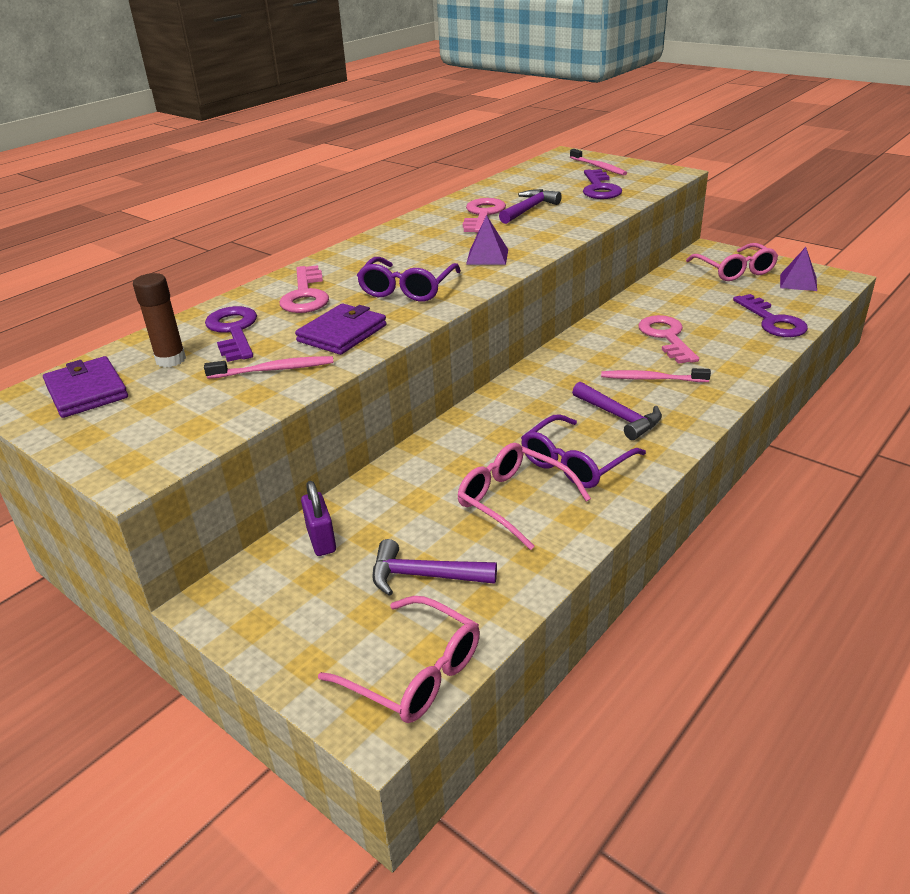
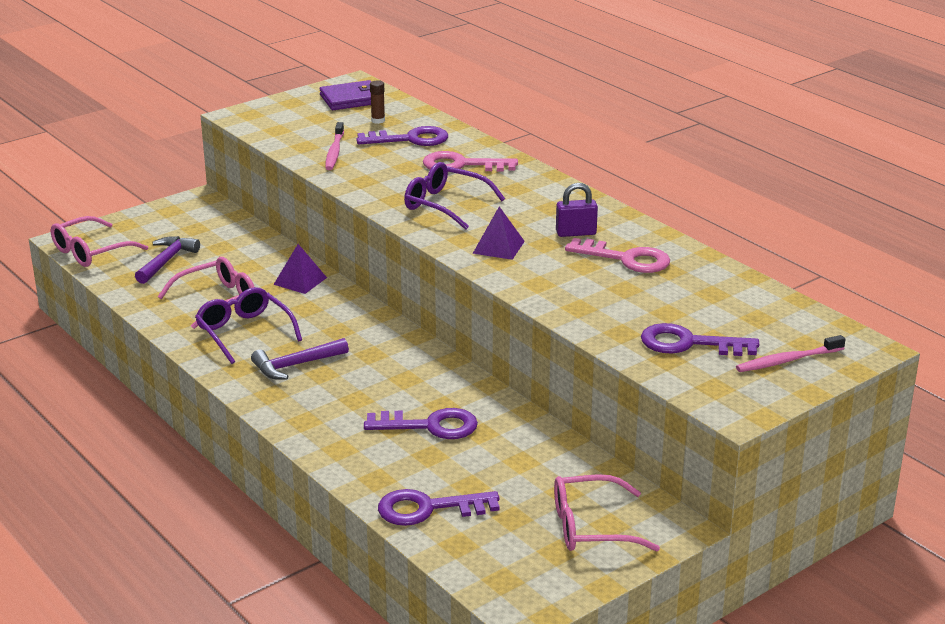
camera: 100 degrees right, 5 degrees down
brown glue stick [133,273,186,367] -> brown glue stick [370,81,385,124], size x0.63
purple wallet [295,304,387,355] -> none
purple padlock [301,481,336,556] -> purple padlock moved to [556,183,598,237]
purple hammer [499,189,562,224] -> none
pink toothbrush [601,368,711,382] -> none
pink key [638,315,699,364] -> purple key [364,408,478,439]
purple pyramid [780,247,817,291] -> purple pyramid moved to [273,244,327,294]

